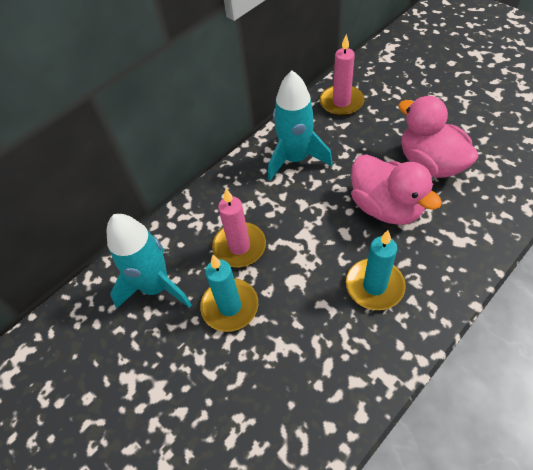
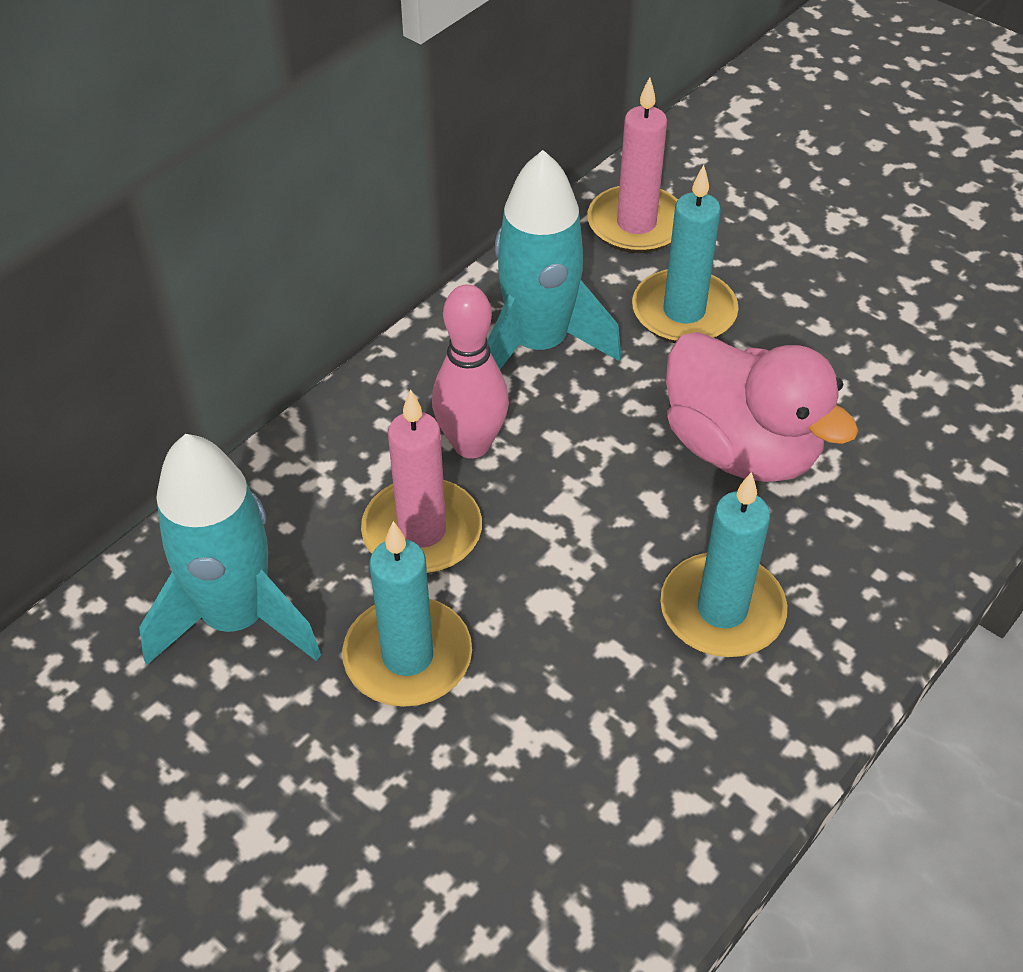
camera: 10 degrees left, 5 degrees down
pink duck [398,96,479,178] -> none
none -> pink bowling pin [432,284,509,459]
none -> turquoise candle [632,165,738,343]

